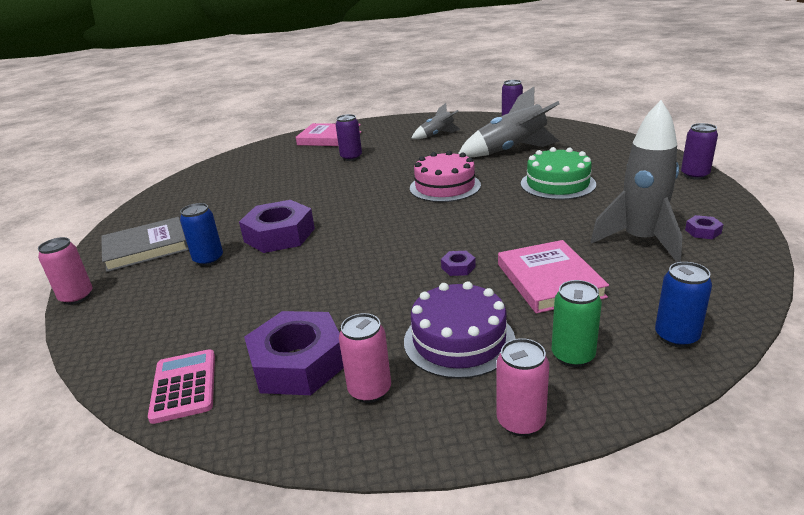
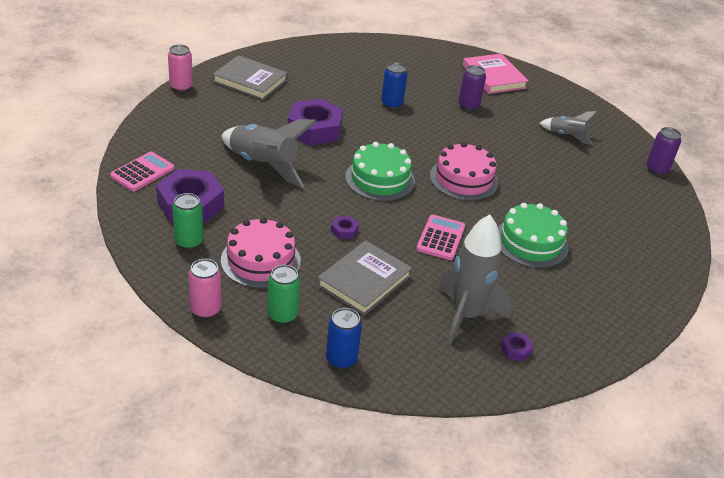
camera: 45 degrees right, 10 degrees up
blue can [180,203,223,266] -> blue can moved to [381,62,407,109]
pink can [339,313,391,403] -> green can [172,193,203,250]
purple cake [404,281,516,379] -> pink cake [221,217,301,288]
grey rocket [458,87,560,157] -> grey rocket moved to [221,119,317,188]
pink book [498,240,609,313] -> grey book [317,241,412,316]
purple can [681,123,718,180] -> none
none -> green cake [345,142,415,201]
none -> pink calculator [416,215,465,260]

